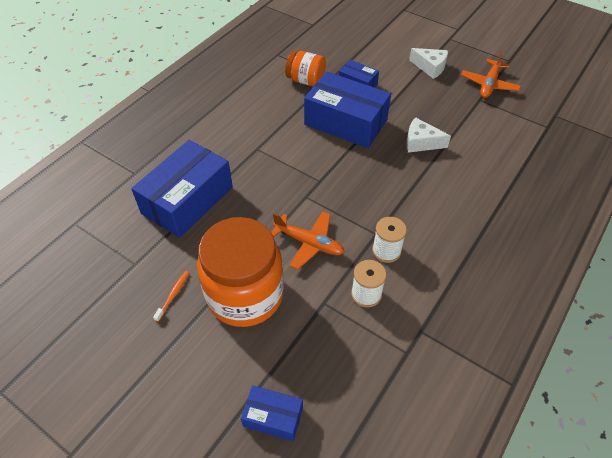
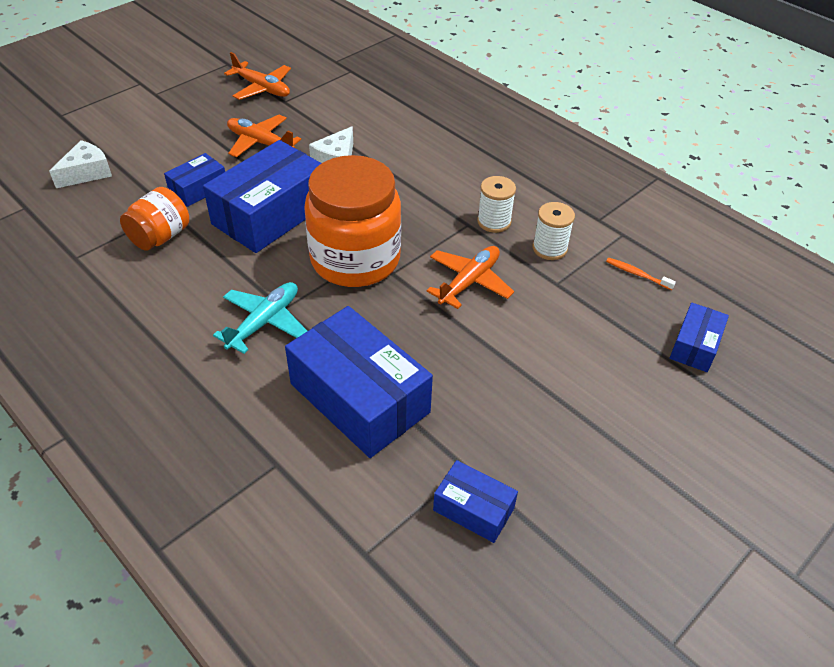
camera: 80 degrees left, 5 degrees down
orange toothbrush [153,271,189,322] -> orange toothbrush moved to [606,258,676,290]
orange jar [197,217,284,327] -> orange jar moved to [304,155,401,287]
white cheese [409,48,448,79] -> white cheese moved to [49,140,112,188]
none -> turquoise plane [213,282,307,354]
none -> orange plane [227,115,301,158]
none -> blue box [433,460,518,543]

